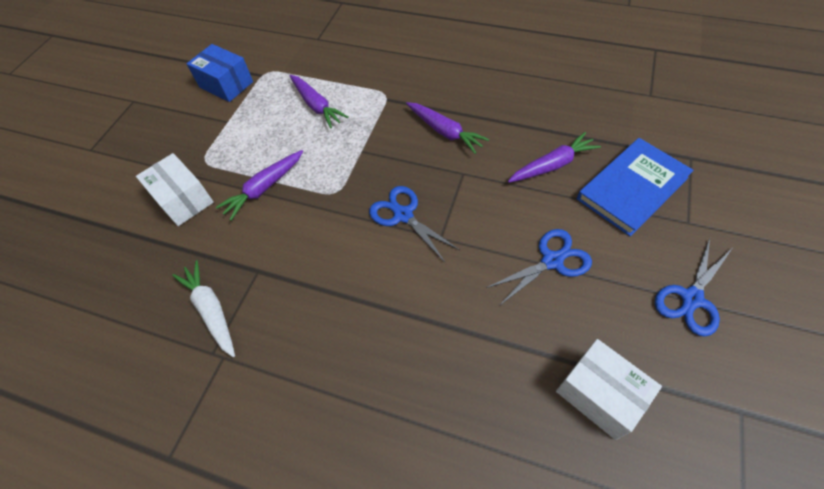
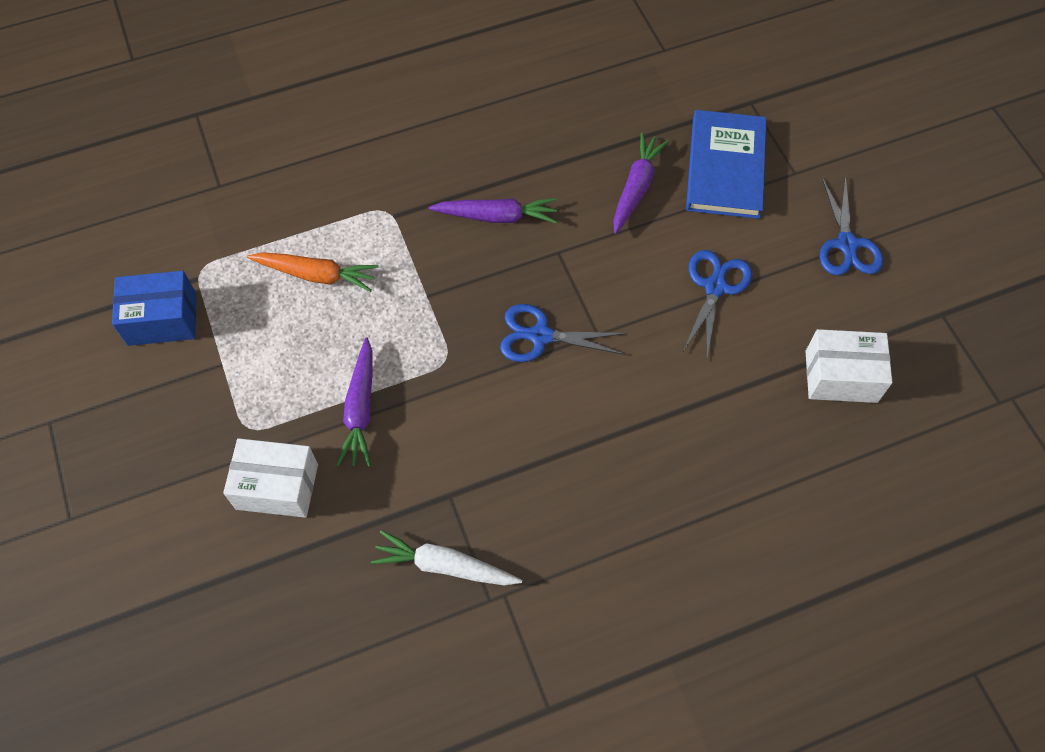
camera: 45 degrees left, 5 degrees up
purple carrot [290,75,349,128] -> orange carrot [247,252,378,292]

